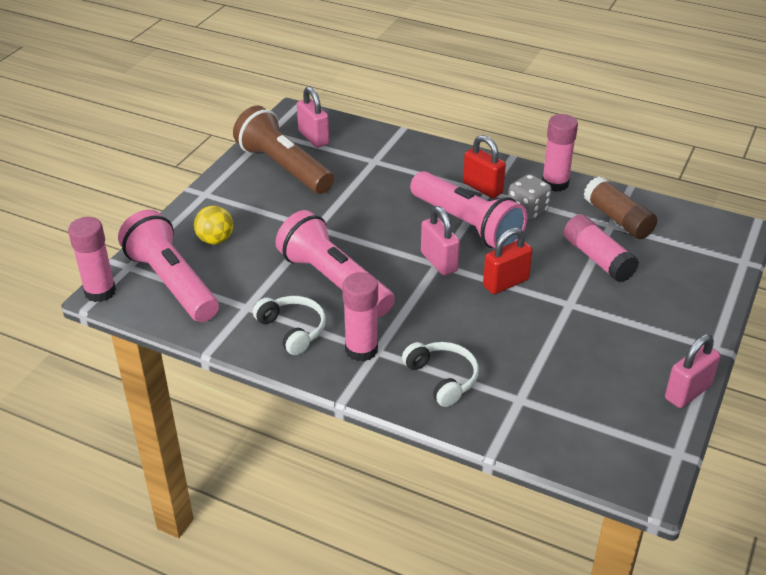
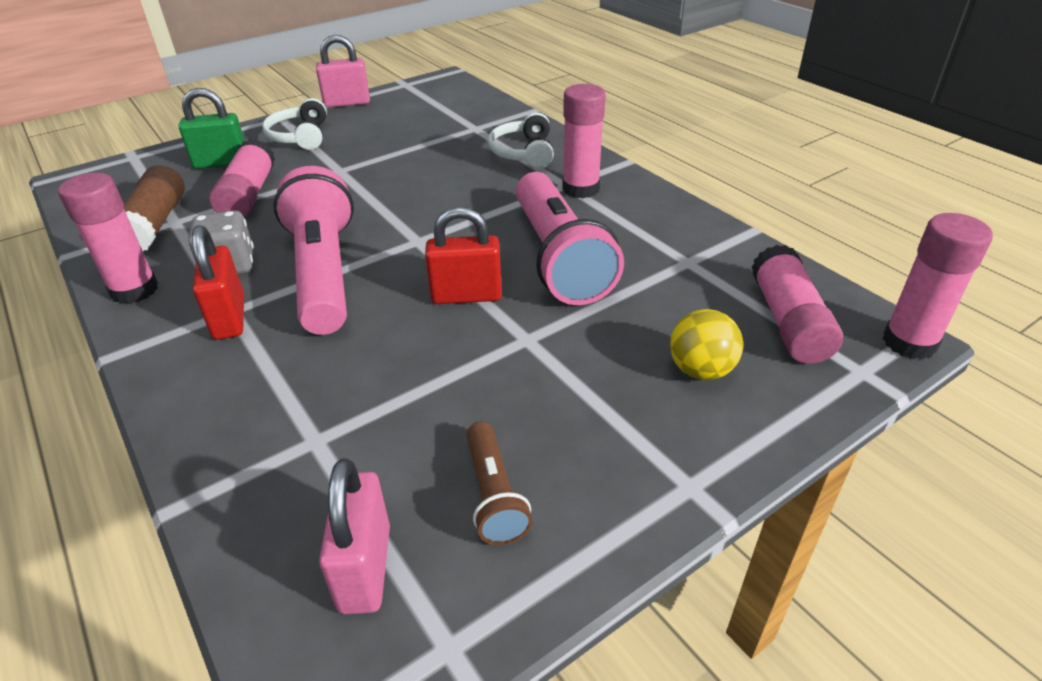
camera: 150 degrees left, 0 degrees up
pink flashlight [118,210,219,322] -> pink glue stick [752,245,843,364]
brown flashlight [233,106,334,194] -> brown flashlight [467,422,533,545], size x0.49
white headphones [253,296,326,355] -> white headphones moved to [263,98,327,150]
pink padlock [421,206,460,276] -> none
red padlock [483,228,533,294] -> red padlock moved to [425,207,502,304]
none -> green padlock [179,88,245,169]

